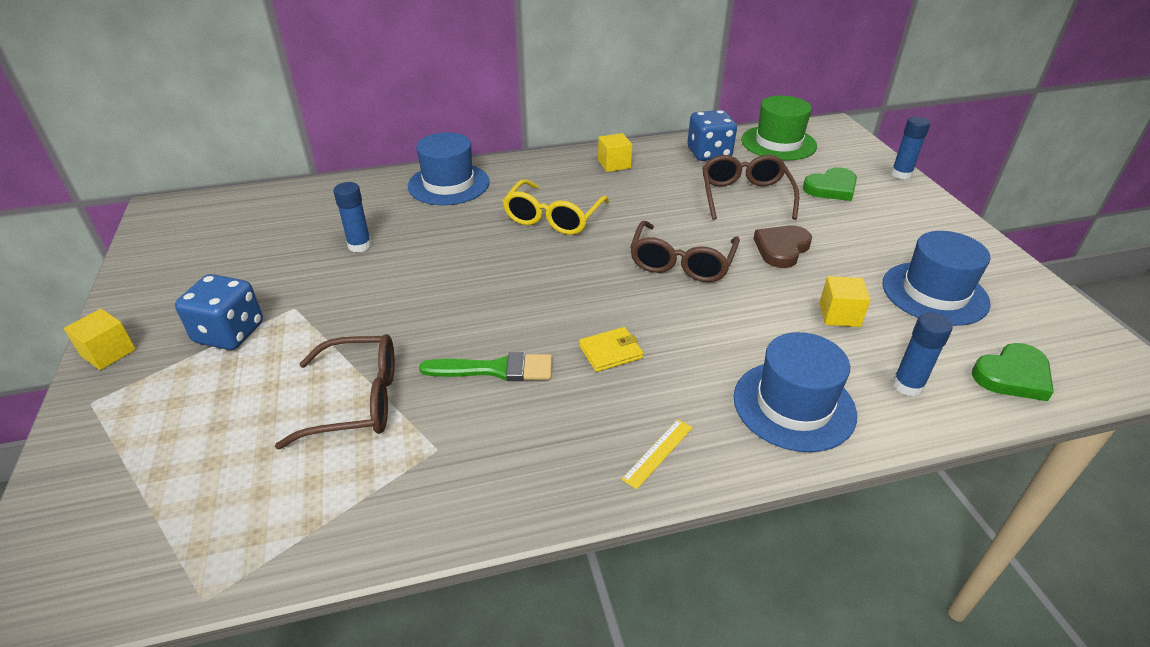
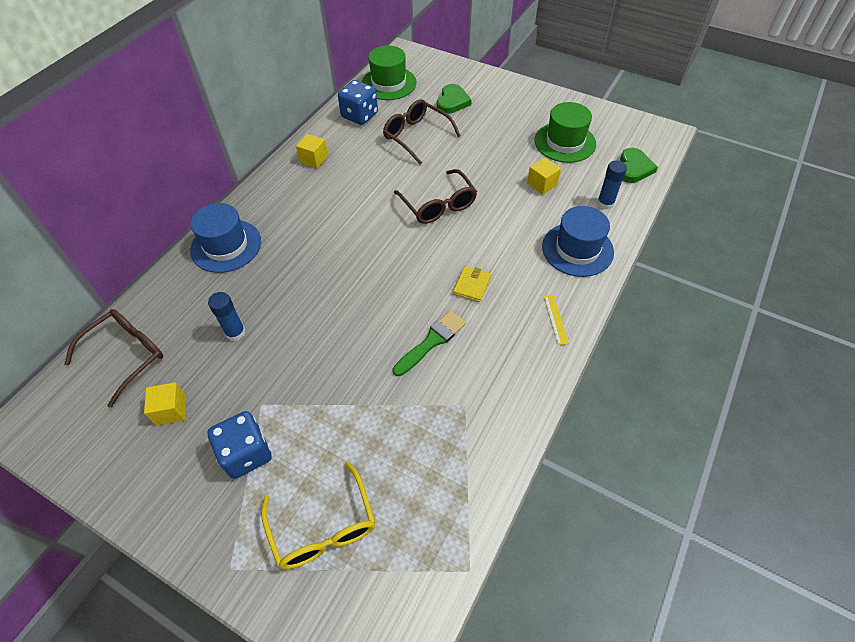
camera: 45 degrees left, 15 degrees up
yellow cube [64,309,136,370] -> yellow cube moved to [144,382,186,425]
brown glasses [275,334,395,449] -> brown glasses moved to [65,309,163,408]
yellow glasses [503,179,609,235] -> yellow glasses moved to [261,461,375,569]
brown heart [753,225,812,268] -> none
blue hat [882,231,991,326] -> green hat [534,102,596,163]
blue glue stick [891,116,931,179] -> none

